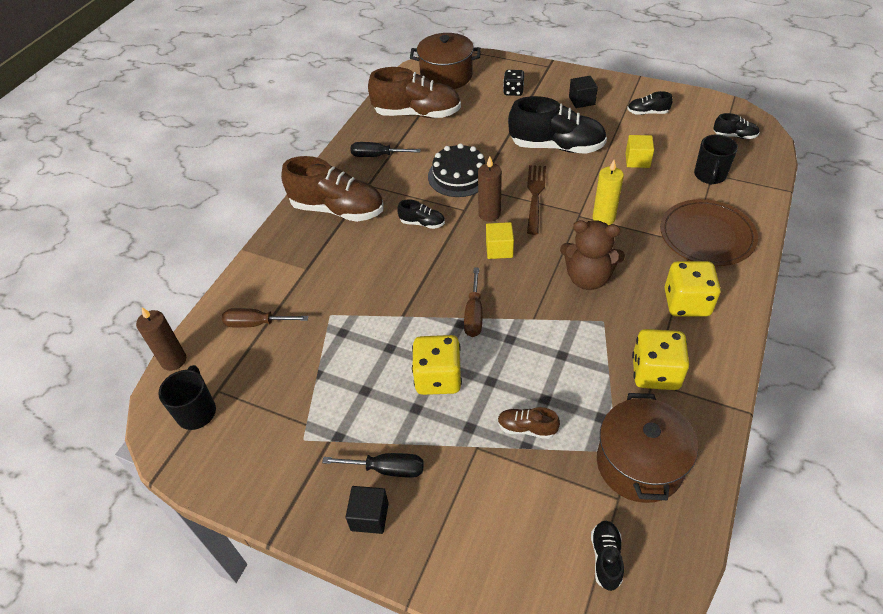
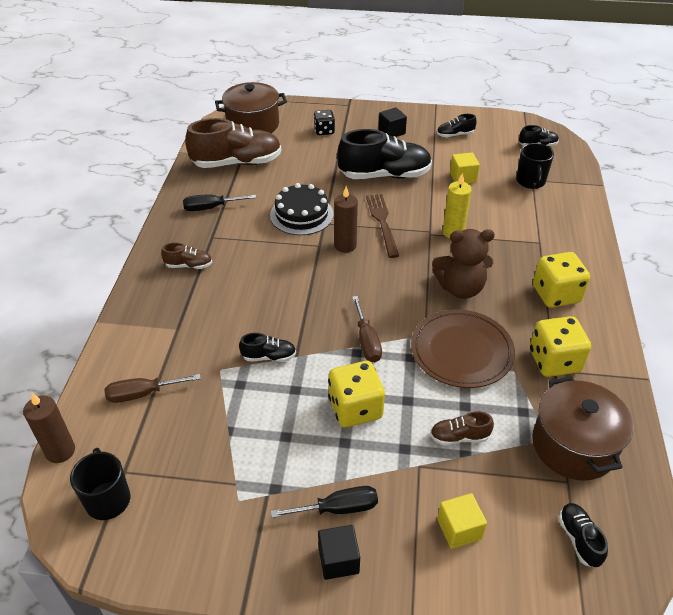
camera: 20 degrees left, 5 degrees down
brown shoe [281,156,384,222] -> brown shoe [161,242,212,269], size x0.46
black shoe [397,199,445,229] -> black shoe moved to [239,333,296,362]
yellow cube [486,222,514,259] -> yellow cube moved to [437,493,487,549]
brown plate [660,199,758,266] -> brown plate moved to [411,310,515,388]

